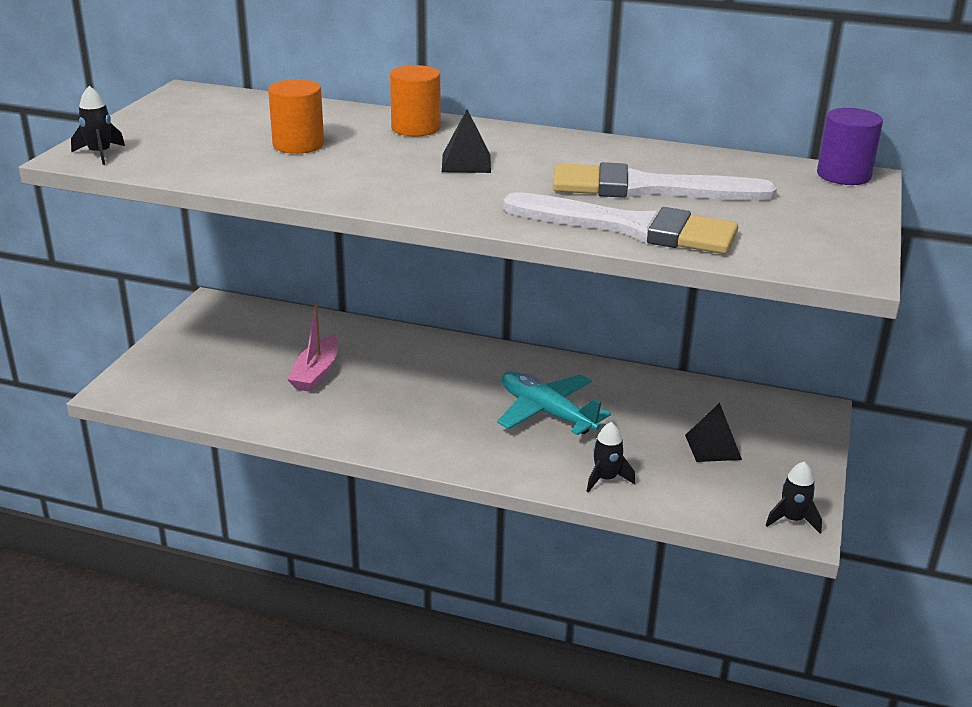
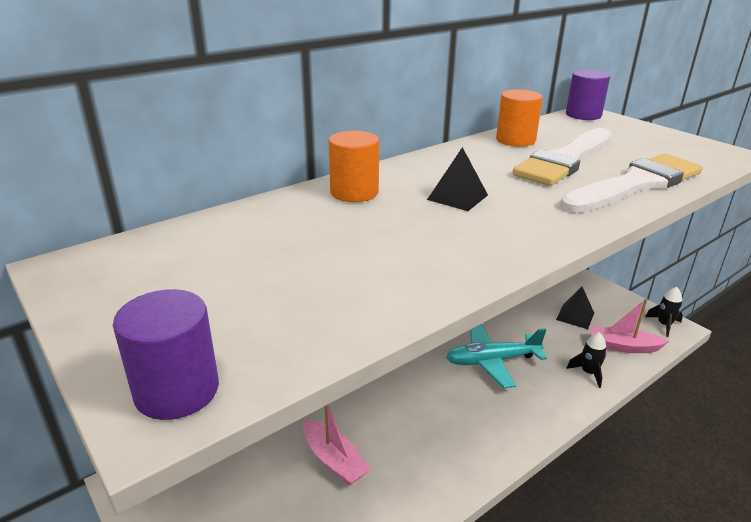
camera: 55 degrees left, 0 degrees up
black rocket [71,86,125,165] -> purple cylinder [113,289,219,420]
orange cylinder [268,79,324,154] -> orange cylinder moved to [496,89,543,147]
none -> pink boat [590,299,669,353]

